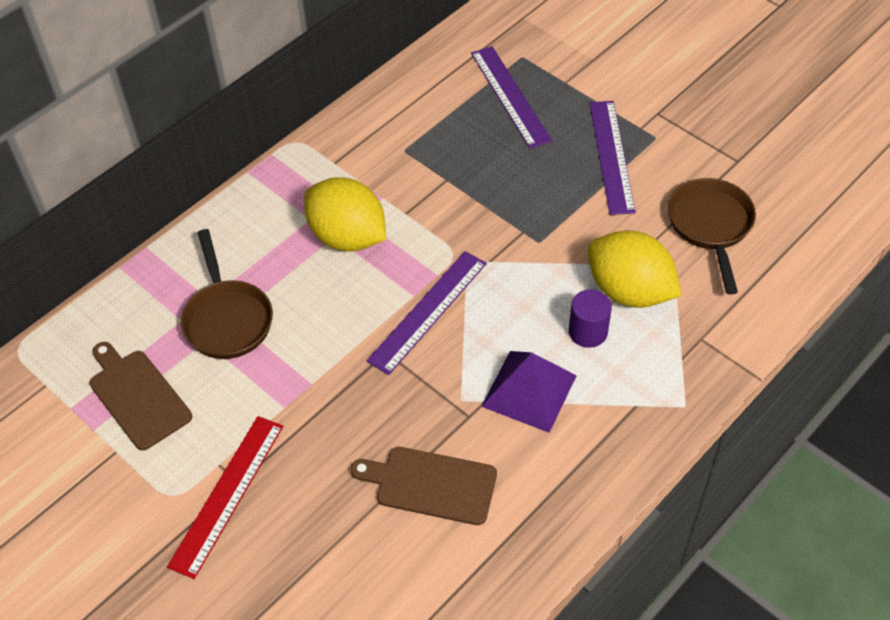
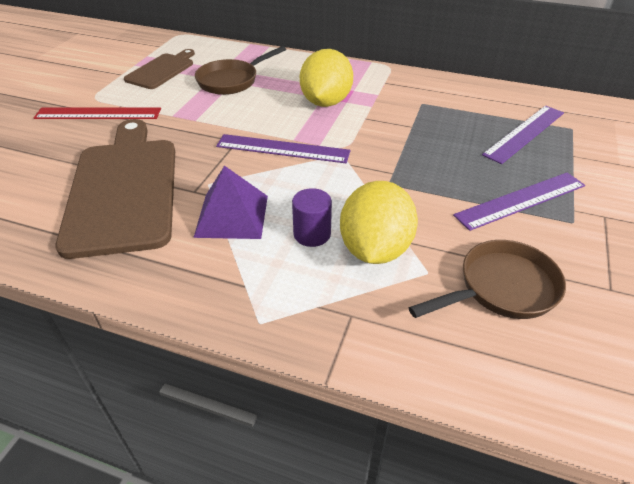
camera: 65 degrees right, 10 degrees down
brown cutting board [350,447,497,525] -> brown cutting board [55,119,175,259], size x1.85

